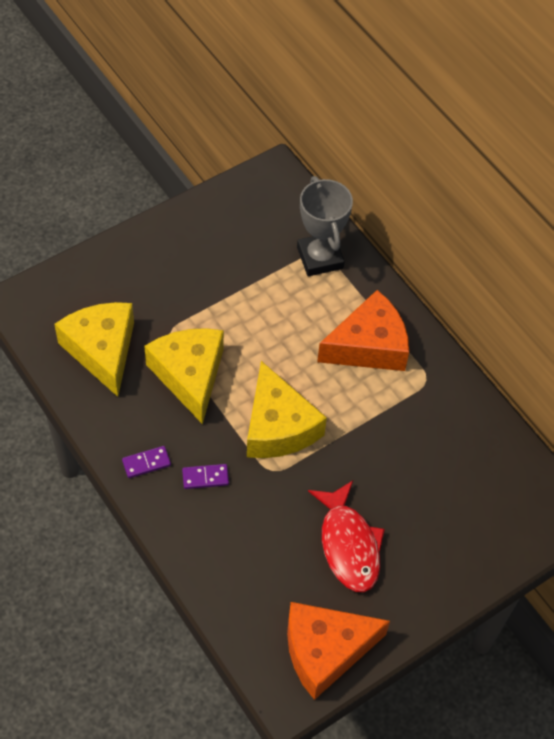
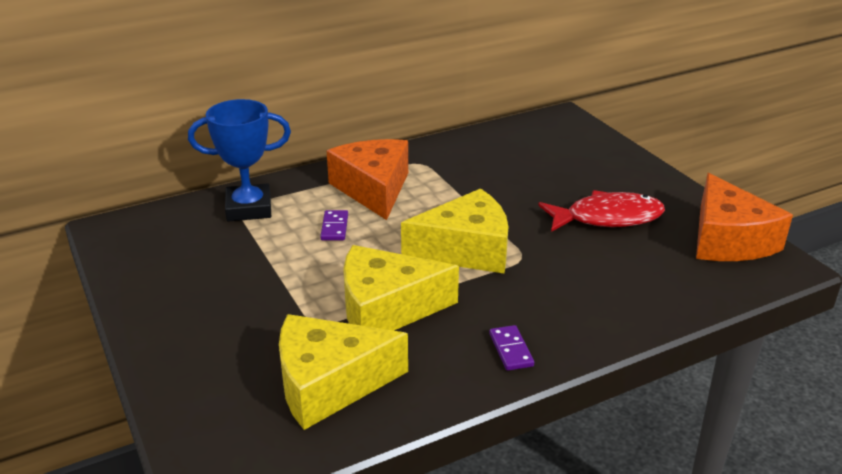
camera: 80 degrees left, 25 degrees down
purple domino [182,464,229,489] -> purple domino moved to [320,210,348,240]
grey trophy [297,176,353,276] -> blue trophy [188,99,291,222]

